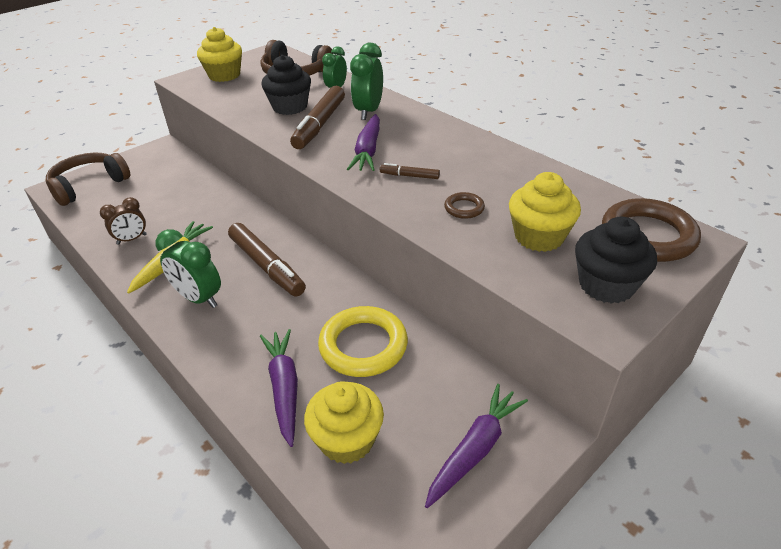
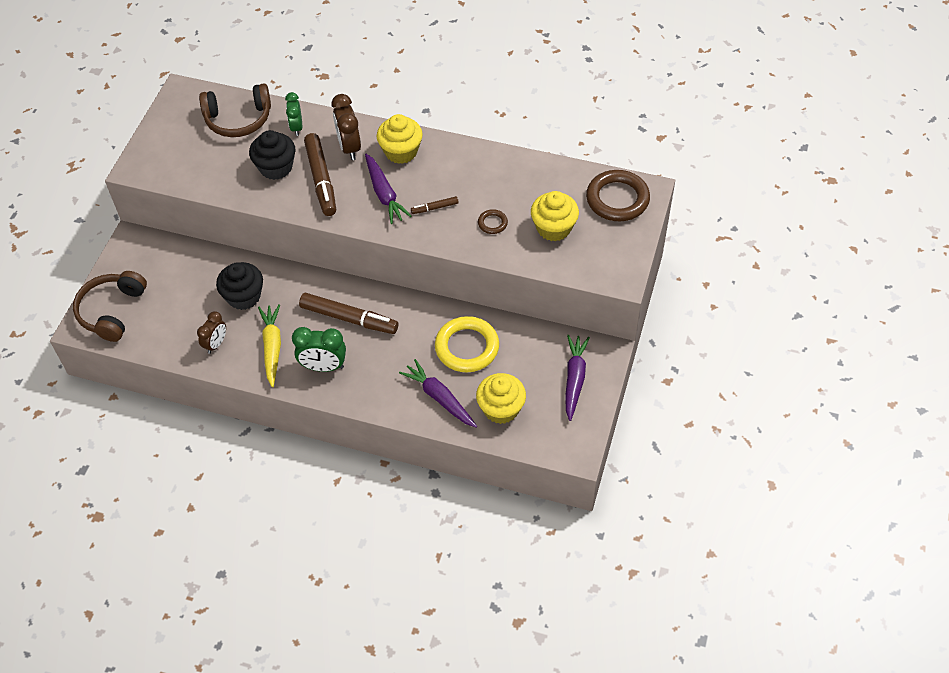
camera: 30 degrees left, 15 degrees up
yellow cupcake [197,27,242,82] -> yellow cupcake moved to [377,114,423,164]
green clock [350,43,383,120] -> brown clock [331,94,361,160]
black cupcake [575,217,657,304] -> black cupcake moved to [216,262,263,310]

